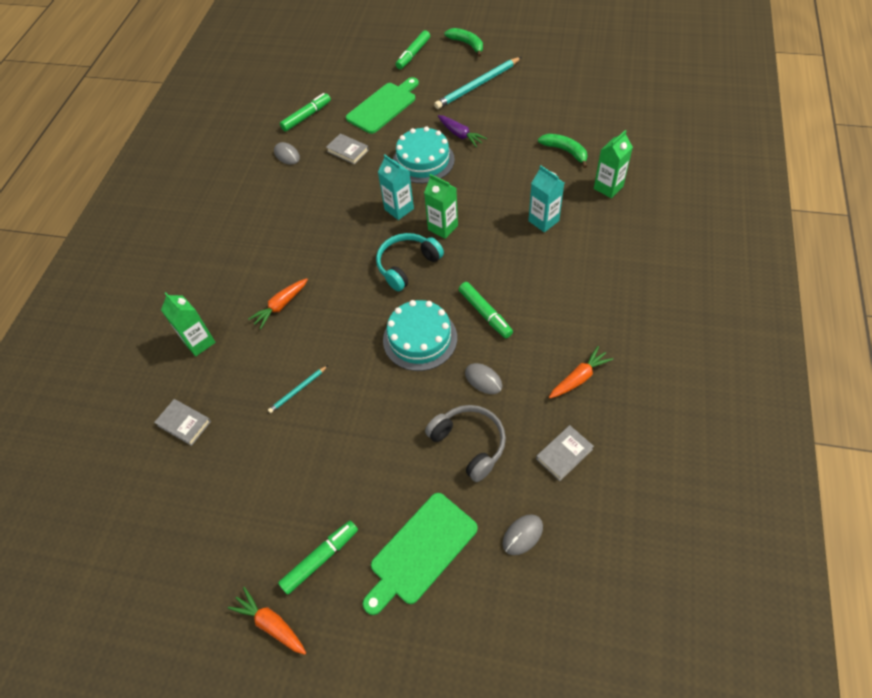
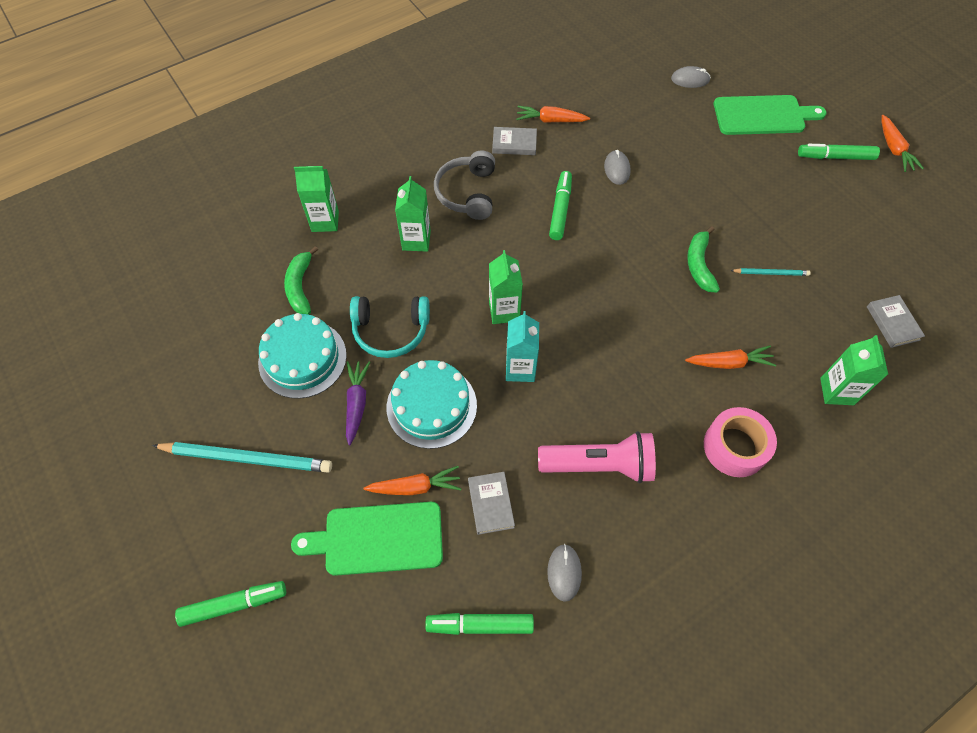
camera: 140 degrees left, 5 degrees up
turquoise headphones [376,233,444,291] -> turquoise headphones moved to [350,296,430,358]
turquoise cake [383,300,457,371] -> turquoise cake moved to [258,313,347,399]
grey headphones [425,405,506,482] -> grey headphones moved to [434,151,495,220]
green banana [444,28,483,57] -> green banana moved to [687,226,720,292]
turquoise carton [528,165,564,232] -> green carton [395,176,431,252]
grey book [536,425,594,481] -> grey book moved to [492,127,537,155]
none -> orange carrot [363,466,461,495]
none -> pink flashlight [538,431,656,483]
none -> pink tape [704,407,777,477]

